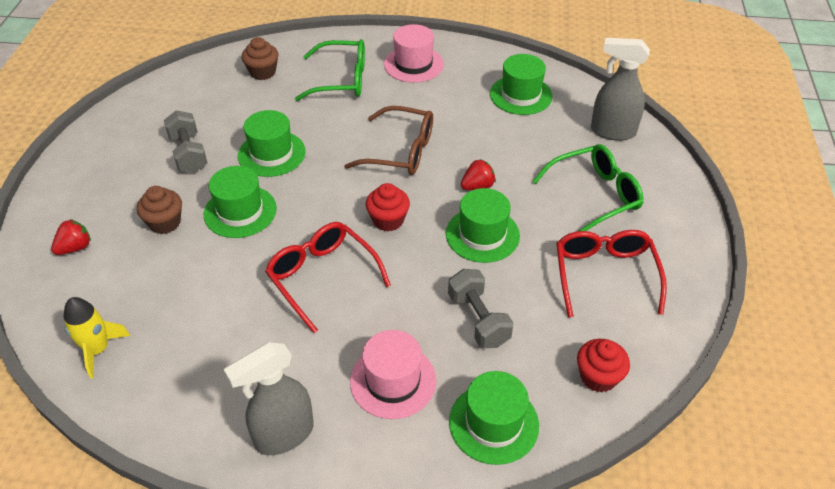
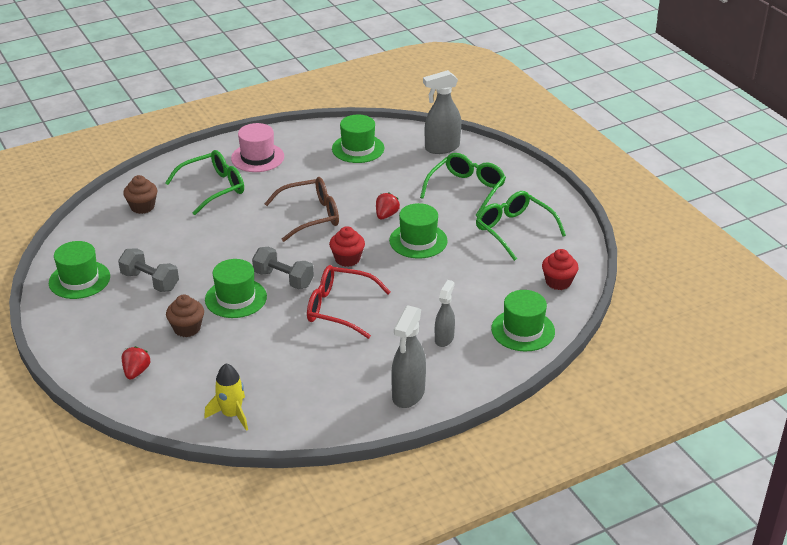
camera: 35 degrees left, 10 degrees down
green hat [238,110,306,177] -> green hat moved to [49,241,110,299]
pink hat [350,330,436,419] -> grey spray bottle [435,280,455,347]
grey dumbbell [448,269,514,348] -> grey dumbbell moved to [252,247,314,289]
red glasses [556,230,667,317] -> green glasses [476,191,566,261]

